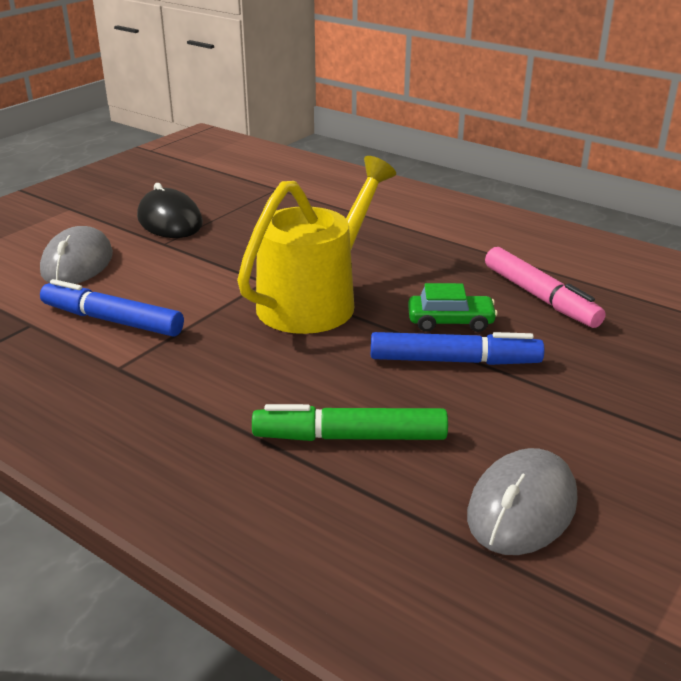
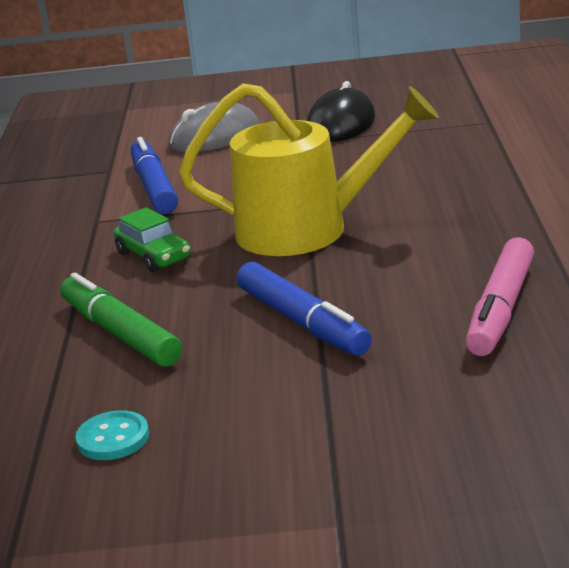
camera: 55 degrees right, 5 degrees down
green car [408,283,498,332] -> green car moved to [113,207,191,272]
grey mouse [467,448,577,555] -> turquoise button [75,410,149,460]

